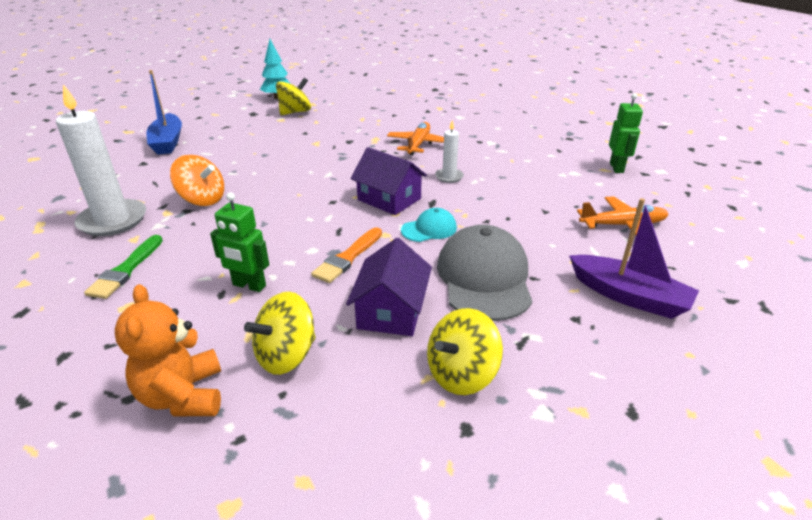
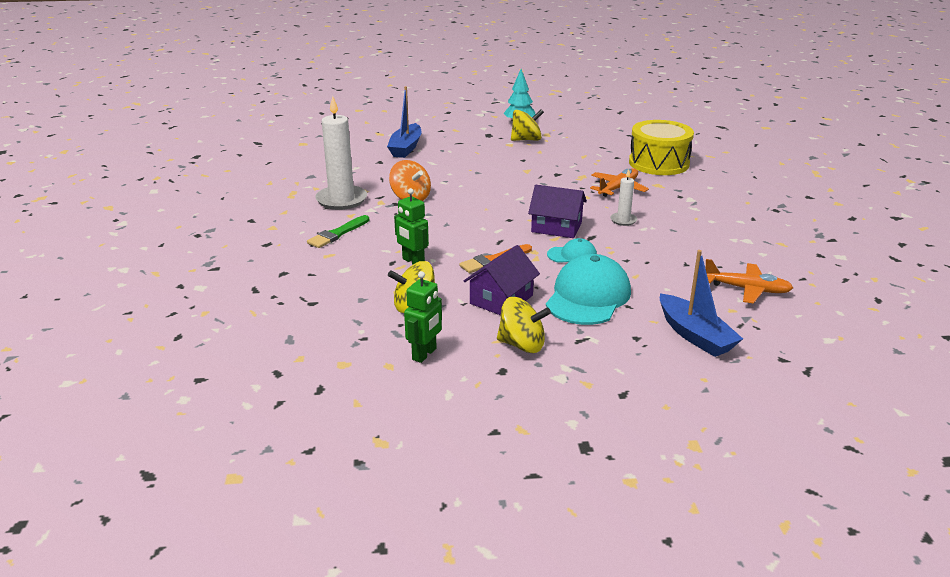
camera: 25 degrees right, 5 degrees down
orange teddy bear [115,284,221,416] -> none
purple house [350,147,427,215] -> purple house turned 45 degrees counterclockwise [528,185,587,238]
yellow spinning top [427,308,503,395] -> yellow spinning top turned 150 degrees counterclockwise [497,297,551,353]
grey cap [437,224,532,321] -> turquoise cap [546,254,631,325]
purple boat [569,198,699,319] -> blue boat [660,250,743,357]
green robot [609,93,643,173] -> green robot moved to [404,271,442,363]
none -> yellow drum [629,120,694,175]

